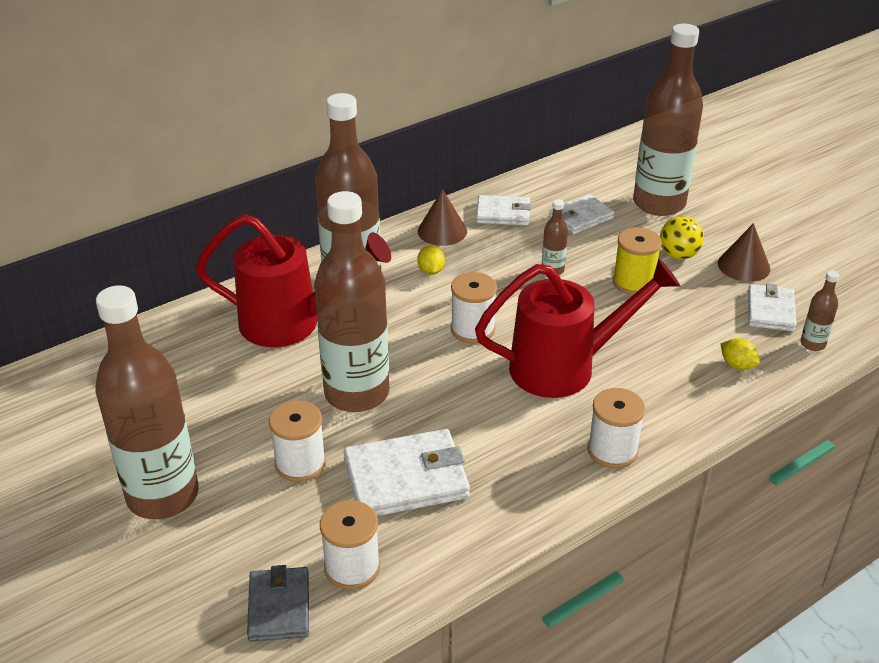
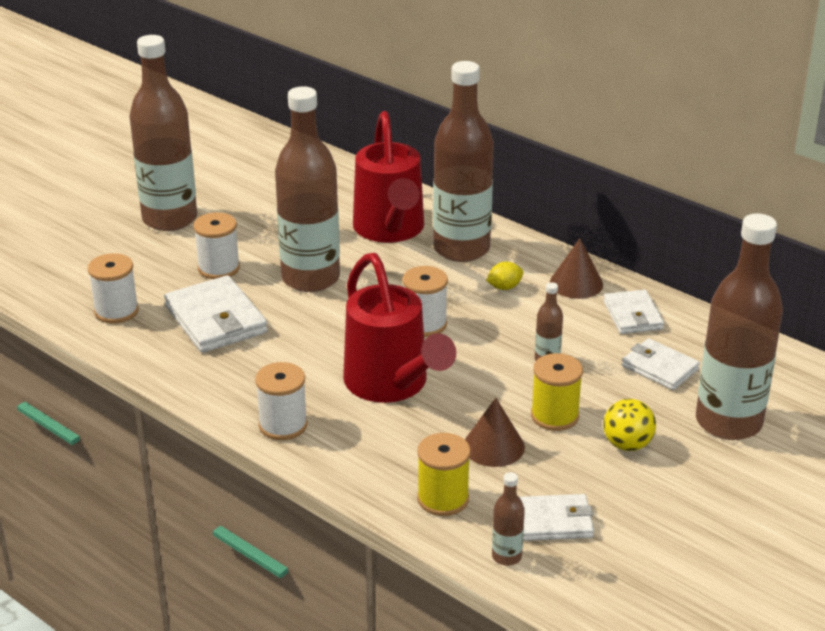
camera: 75 degrees right, 5 degrees down
grey wallet [247,565,309,642] -> none
brown cone [718,223,770,282] -> brown cone moved to [465,398,525,467]
yellow lemon [720,338,760,370] -> yellow spool [417,433,470,516]

